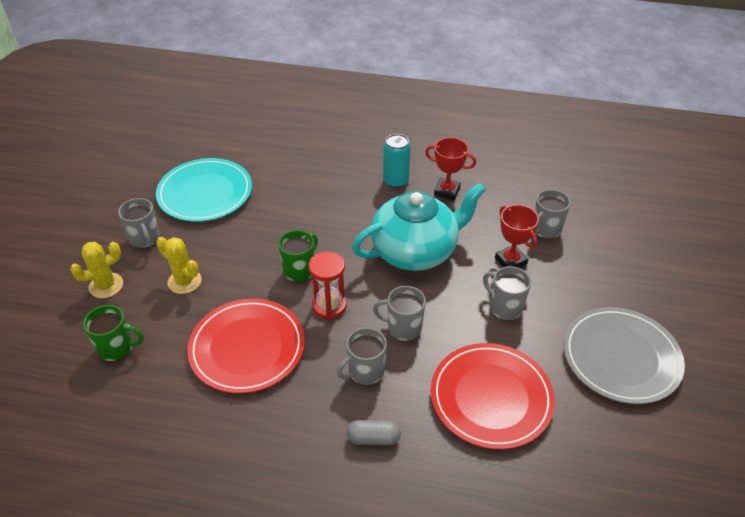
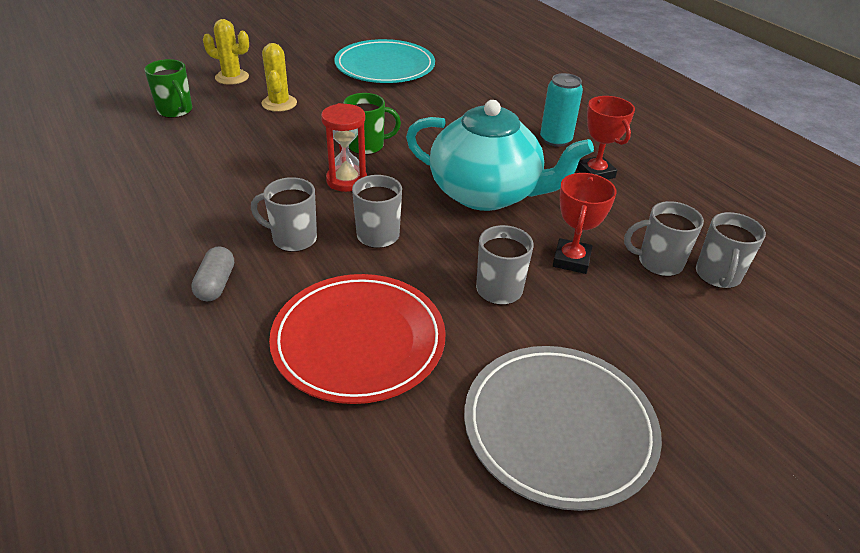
camera: 45 degrees right, 5 degrees down
grey mug [118,198,160,248] -> grey mug moved to [696,212,766,289]
red plate [187,299,305,394] -> none
grey capsule [347,420,401,445] -> grey capsule turned 45 degrees clockwise [191,246,234,301]

